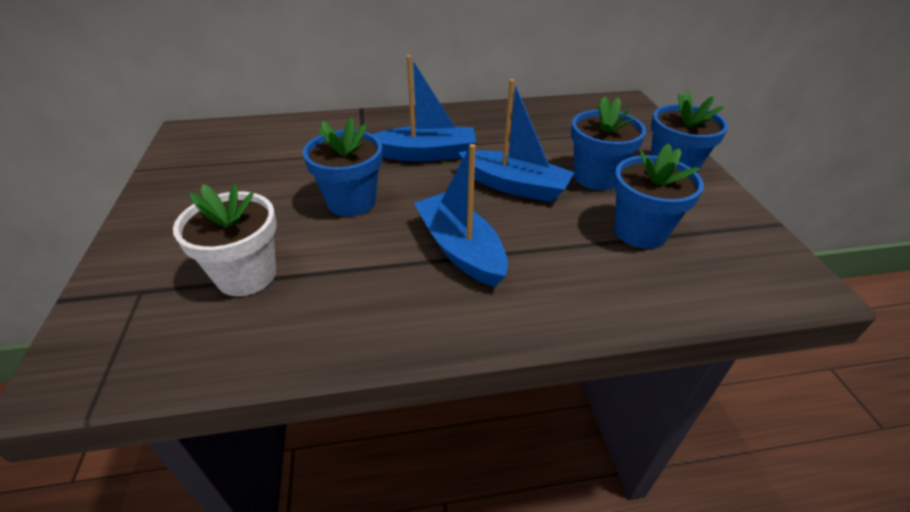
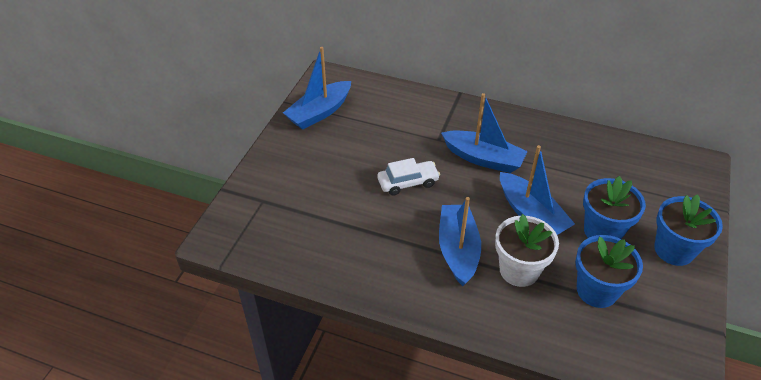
camera: 30 degrees right, 5 degrees up
white flower pot [173,184,277,296] -> white flower pot moved to [495,214,559,287]
blue flower pot [303,117,382,217] -> white car [378,158,440,196]
none -> blue boat [283,47,351,130]

